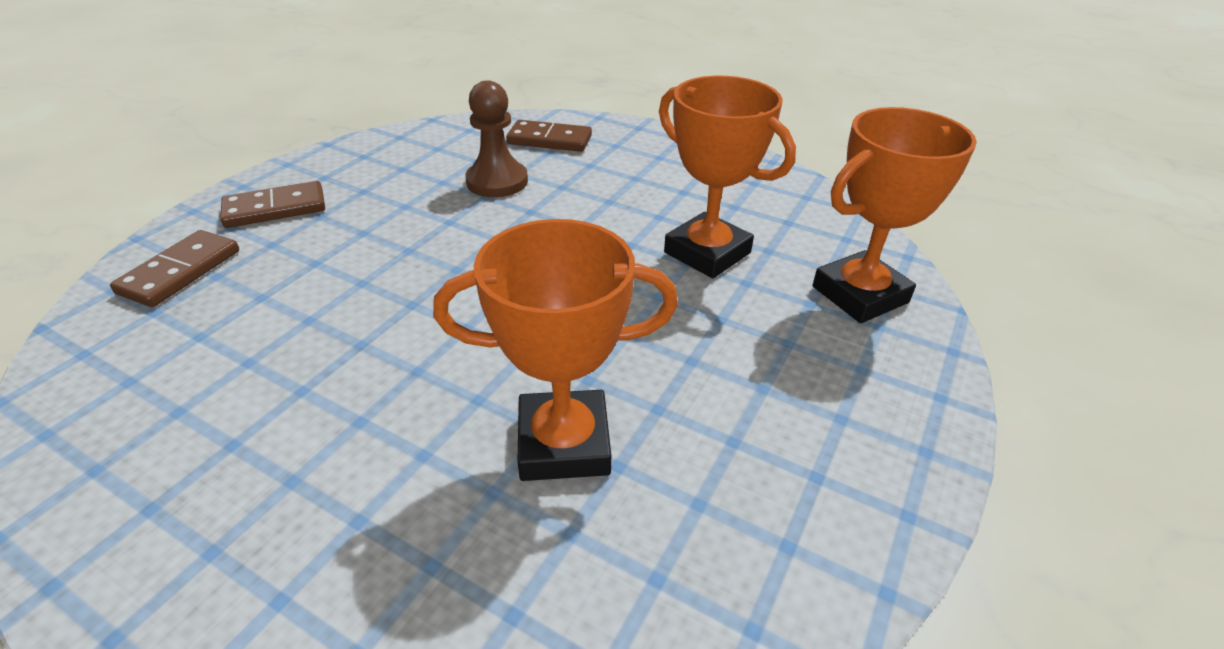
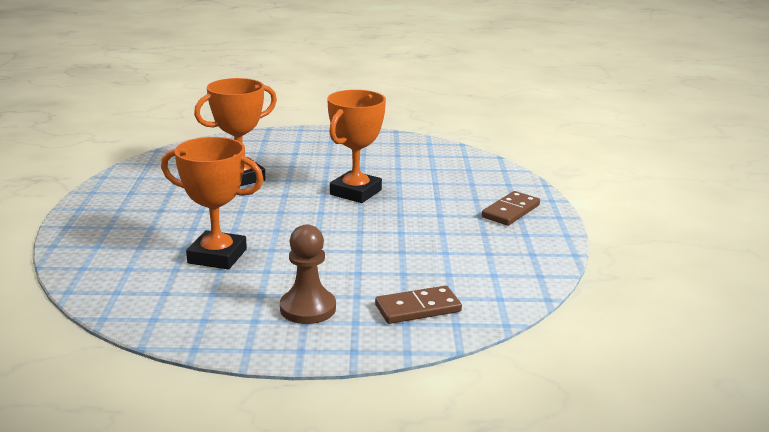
camera: 150 degrees right, 15 degrees down
brown domino [110,230,239,307] -> none
brown pawn [465,80,528,197] -> brown pawn moved to [280,224,336,324]
orange trophy [813,107,977,323] -> orange trophy moved to [327,90,386,203]

